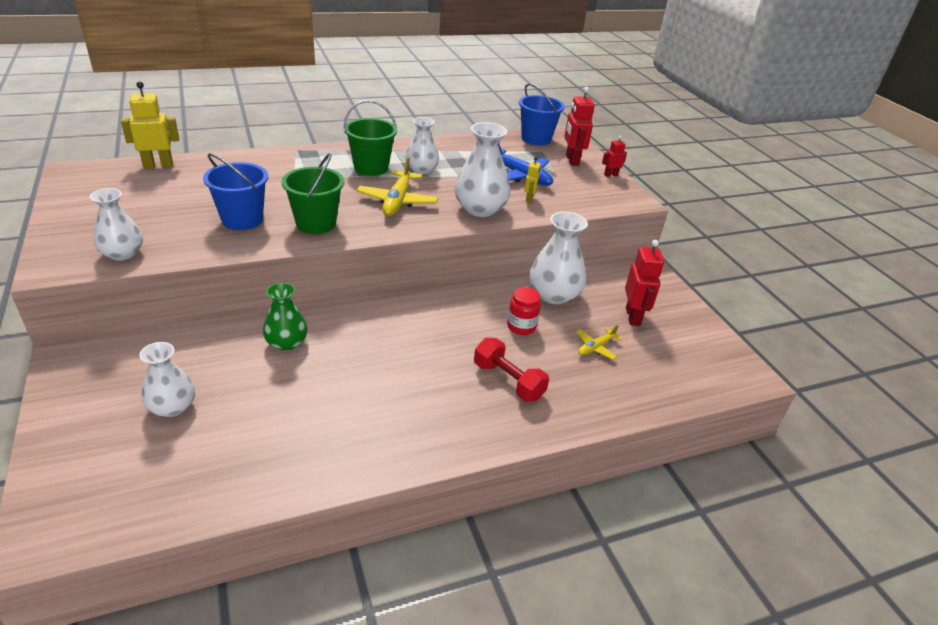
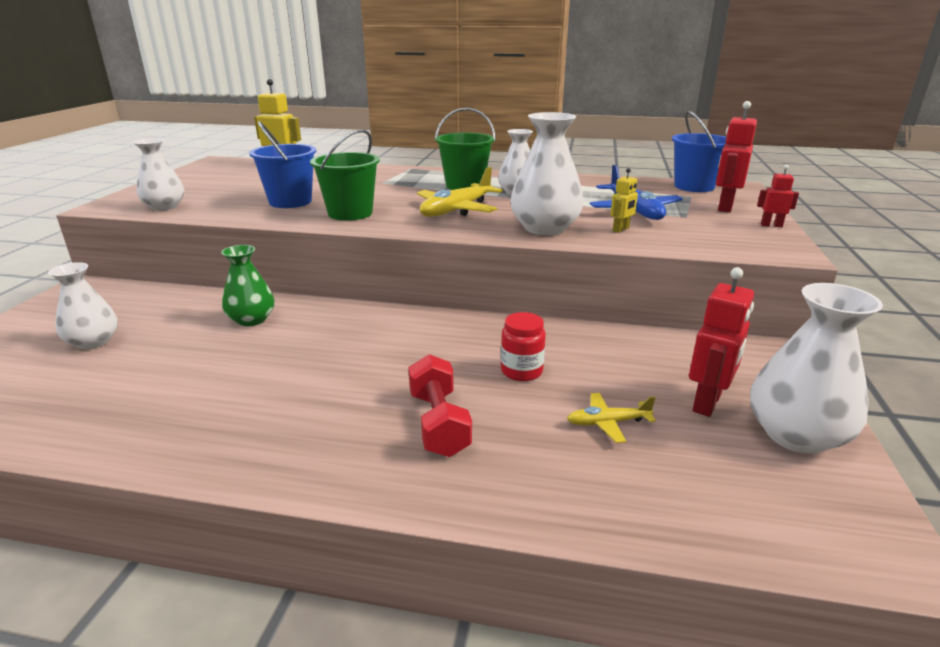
camera: 35 degrees right, 10 degrees down
white vase [529,212,588,304] -> white vase moved to [750,283,883,454]

